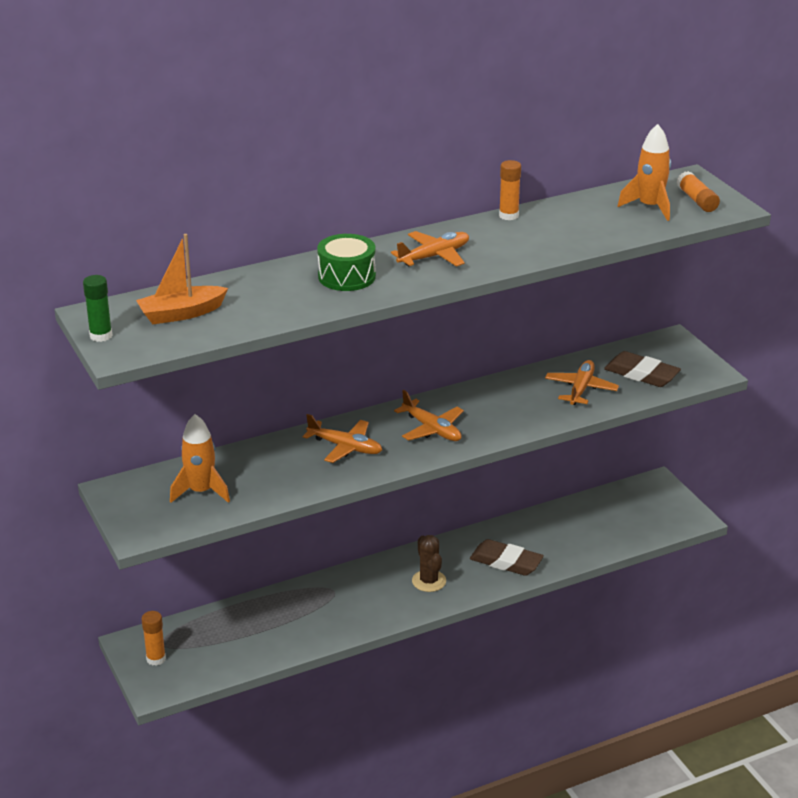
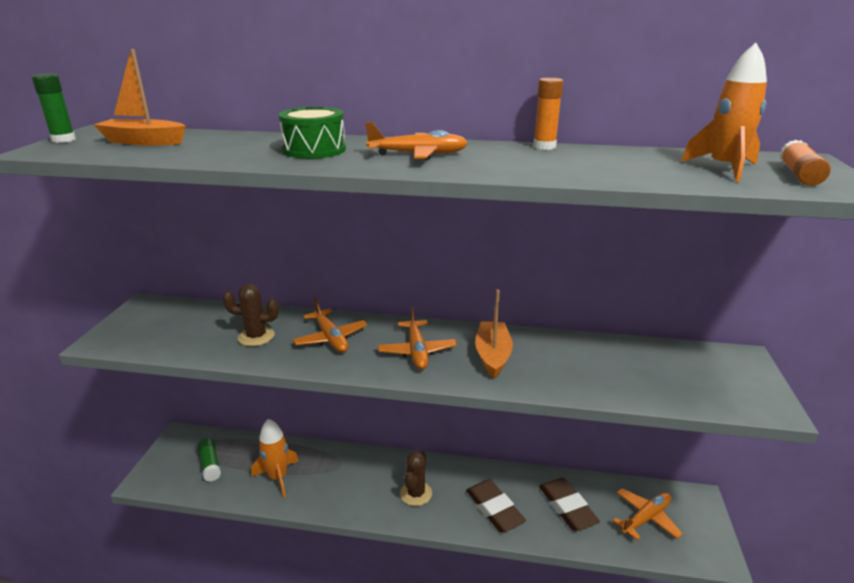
camera: 35 degrees right, 5 degrees down
orange glue stick [142,611,166,666] -> none
orange rocket [170,414,230,503] -> orange rocket moved to [251,419,299,498]
orange plane [545,360,619,405] -> orange plane moved to [613,488,683,541]
brown eraser [604,351,681,387] -> brown eraser moved to [539,478,600,531]
none -> green glue stick [198,438,221,482]
none -> brown cactus [222,284,279,346]
none -> orange boat [475,290,513,378]

